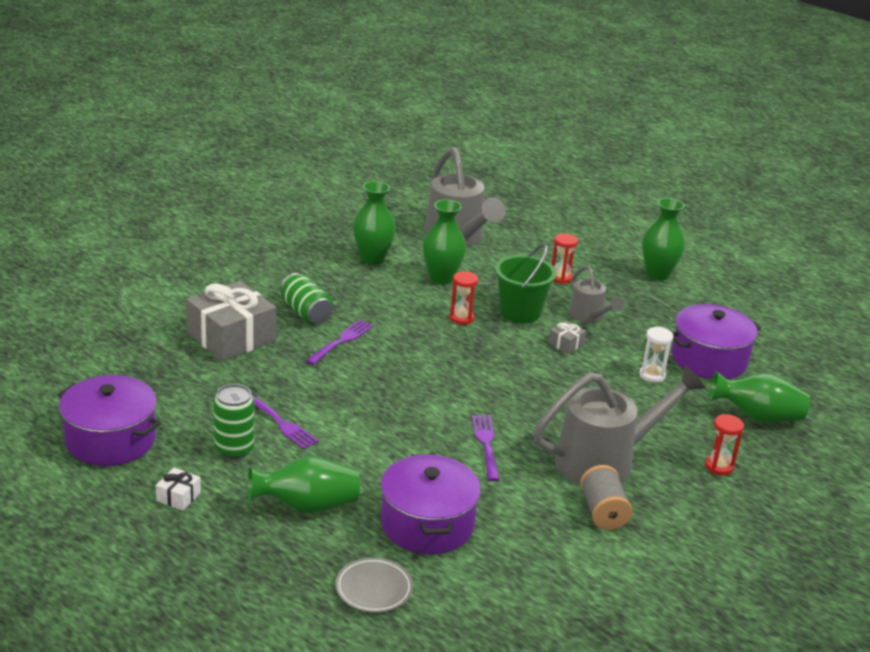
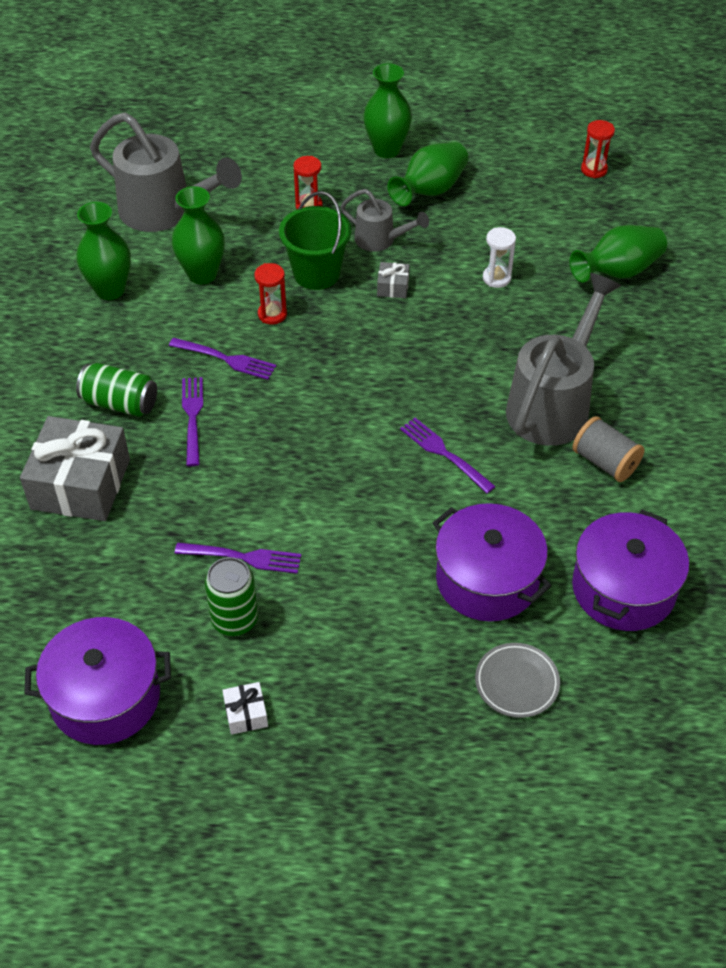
camera: 35 degrees left, 20 degrees up
green vase [247,456,360,513] -> green vase moved to [387,142,468,206]
purple pot [672,304,761,379] -> purple pot moved to [572,510,689,631]
red hourglass [705,414,744,475] -> red hourglass moved to [581,120,615,178]
none -> purple fork [169,338,276,380]

